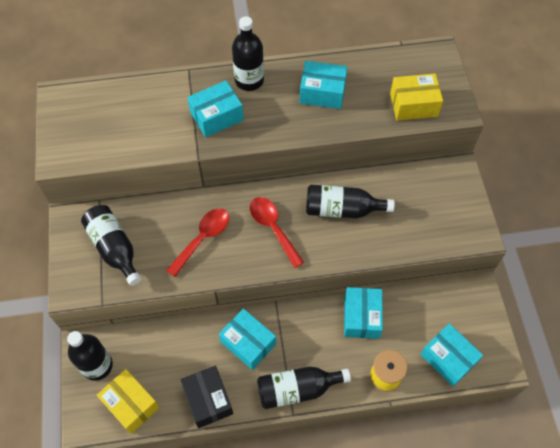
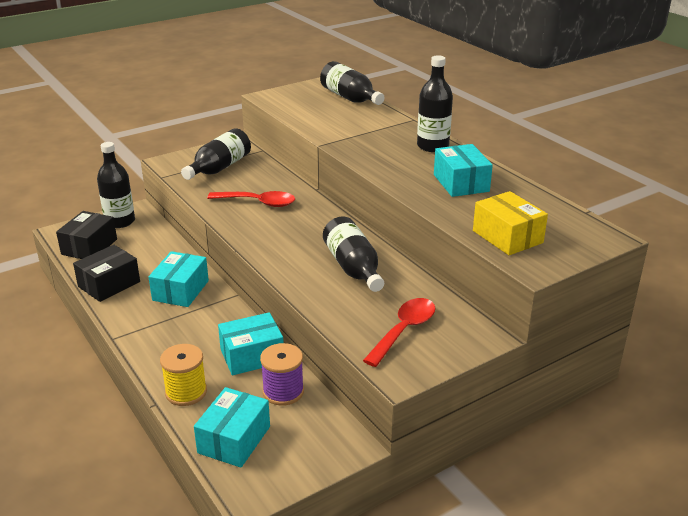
camera: 65 degrees right, 30 degrees down
yellow box [97,369,160,434] -> black box [56,211,117,259]
turquoise box [187,81,244,137] -> none
red spoon [250,197,305,268] -> red spoon moved to [363,298,436,367]
black bottle [257,366,351,409] -> black bottle moved to [320,61,385,105]
none -> purple spool [260,343,304,406]

